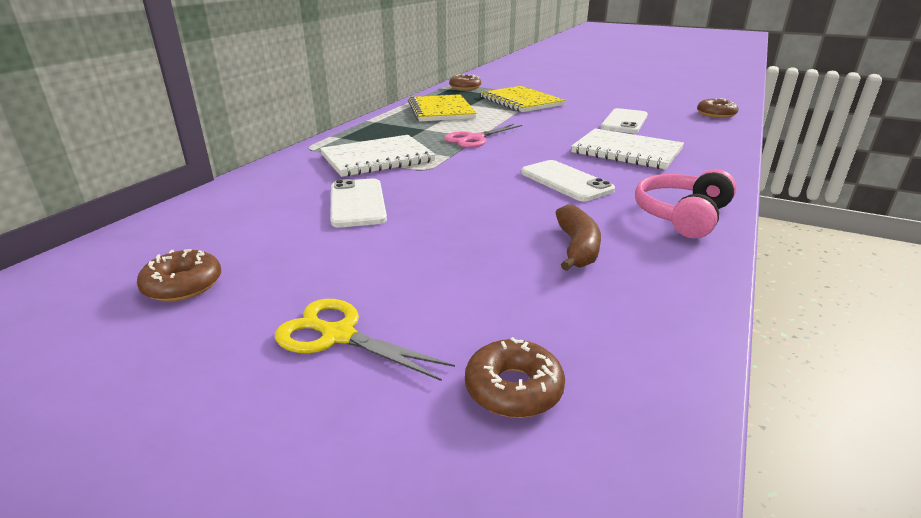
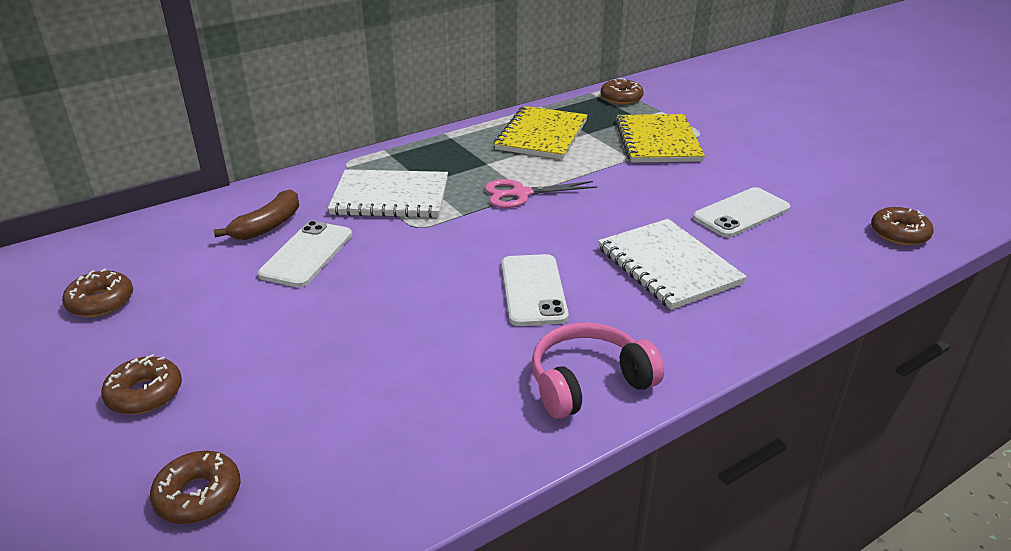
camera: 30 degrees right, 5 degrees up
yellow scissors [275,299,455,381] -> brown donut [101,354,182,414]
brown banana [555,205,601,271] -> brown banana moved to [214,189,299,240]

